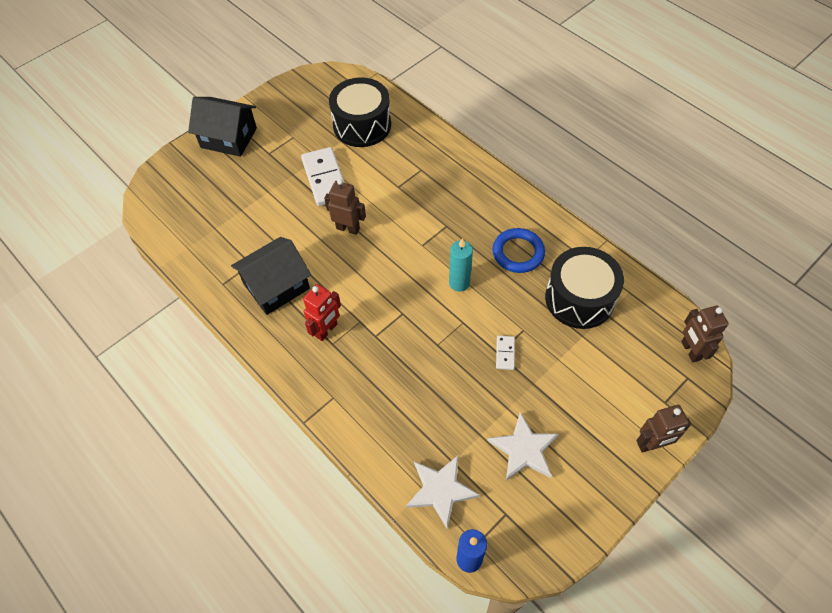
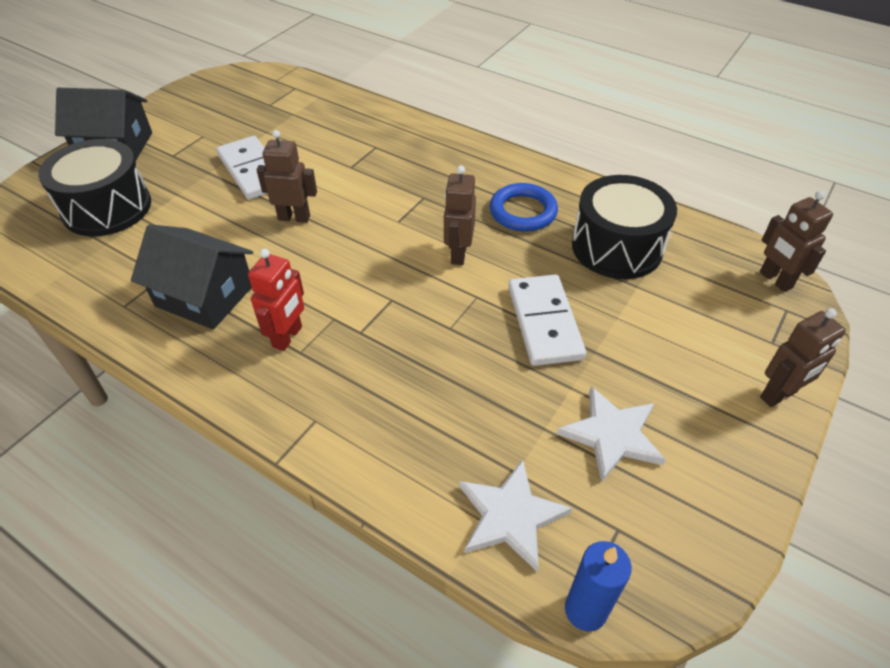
camera: 15 degrees left, 10 degrees down
black house [231,237,311,315] -> black house turned 75 degrees clockwise [131,224,253,329]
black drum [329,77,391,147] -> black drum moved to [38,139,151,236]
turquoise candle [449,238,473,292] -> brown robot [444,165,476,265]
white domino [496,336,515,370] -> white domino [508,274,586,366], size x2.14

